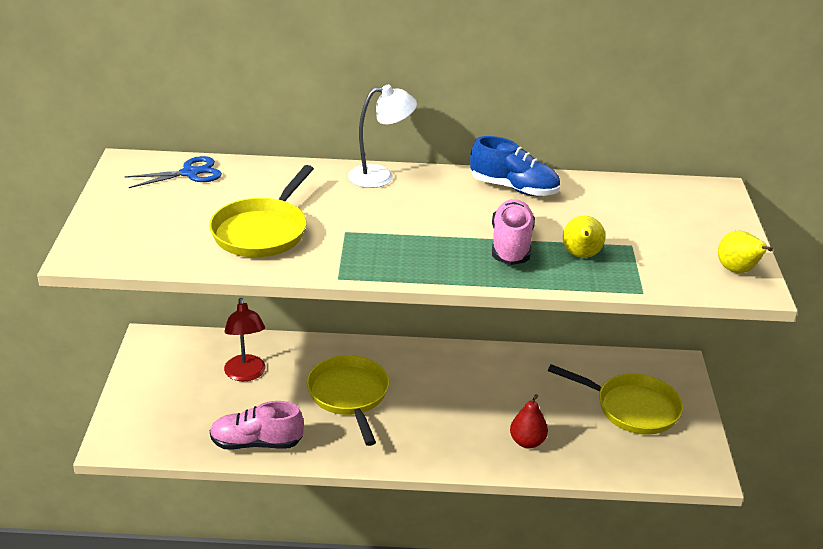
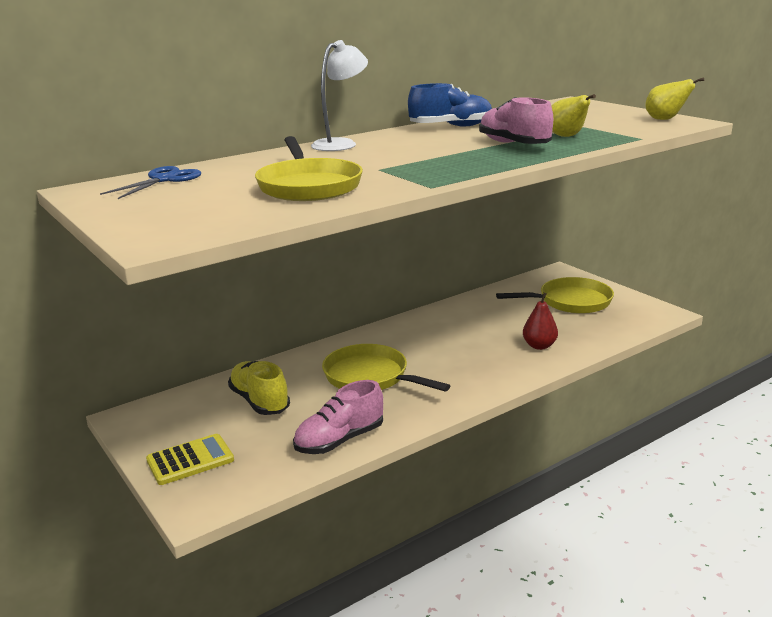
camera: 35 degrees left, 10 degrees down
red lamp [224,298,266,381] -> yellow shoe [228,361,290,415]
none -> yellow calculator [146,434,234,485]

